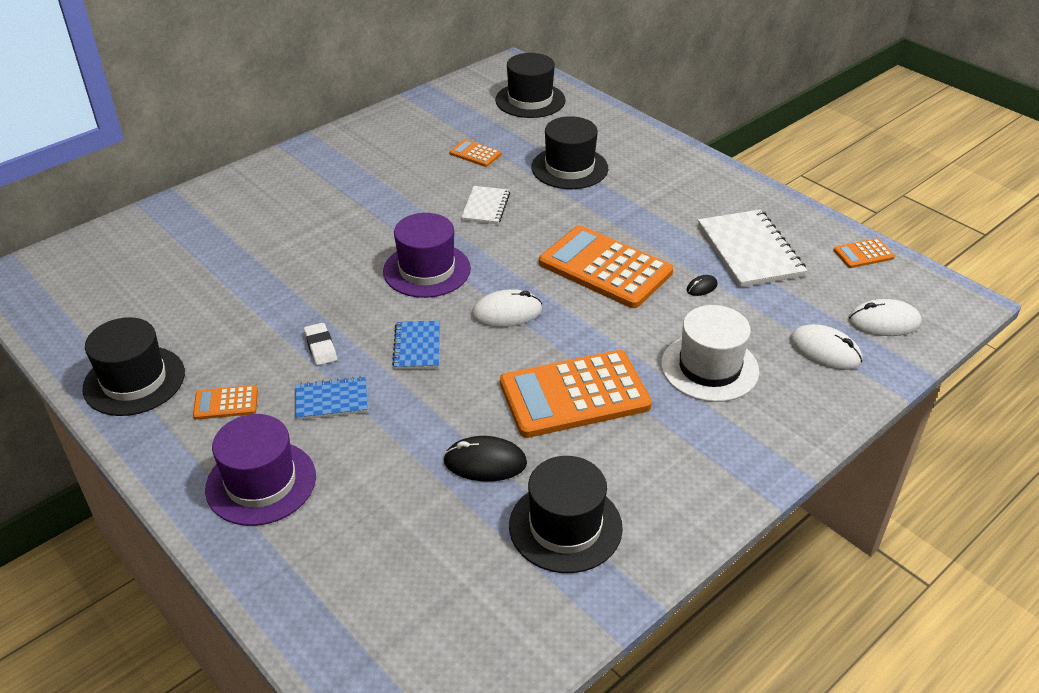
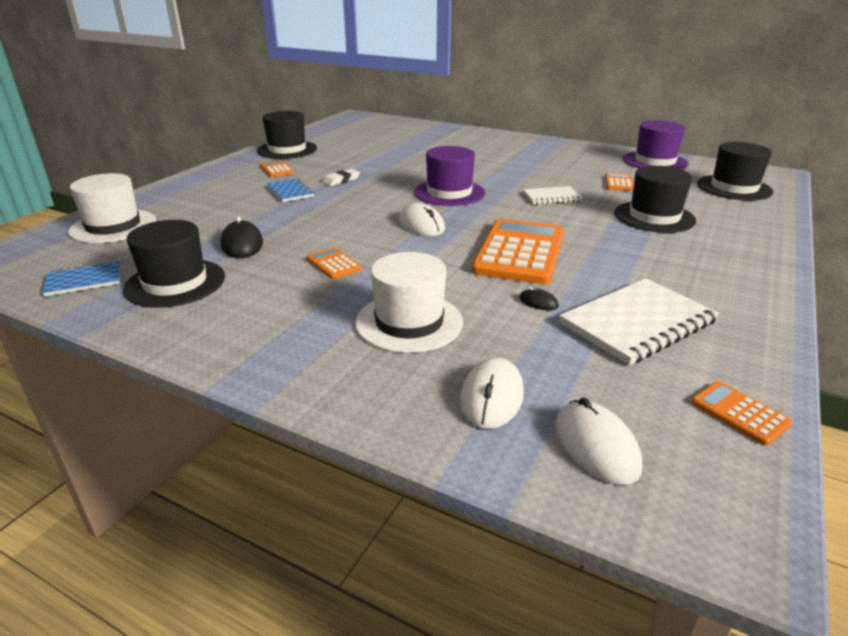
camera: 70 degrees right, 10 degrees down
purple hat [205,414,316,526] -> purple hat moved to [623,120,688,170]
blue notebook [392,321,440,369] -> blue notebook moved to [42,261,120,296]
orange calculator [500,350,652,438] -> orange calculator [307,248,362,279], size x0.45
none -> white hat [68,173,156,243]

